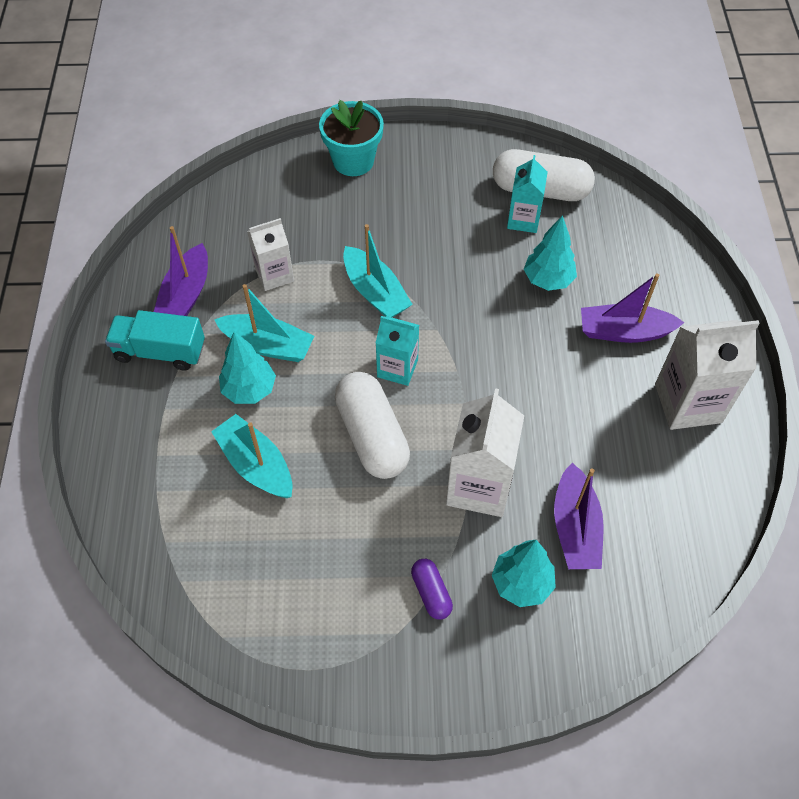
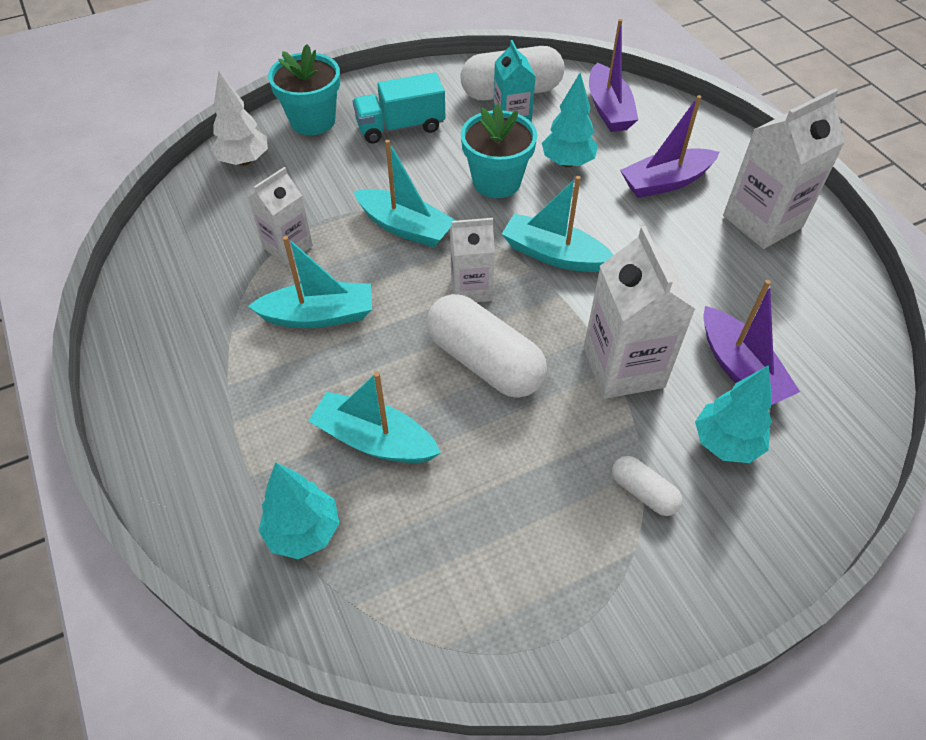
camera: 25 degrees left, 5 degrees down
turquoise truck [105,310,205,371] -> turquoise truck moved to [353,72,445,143]
purple boat [154,226,208,316] -> purple boat moved to [589,19,639,132]
turquoise tree [219,331,276,404] -> turquoise tree moved to [258,462,340,559]
turquoise carton [376,316,419,386] -> white carton [450,218,495,302]
purple capsule [411,559,453,620] -> white capsule [612,456,683,516]
none -> white tree [211,71,268,166]
none -> turquoise flower pot [461,104,537,198]
none -> turquoise boat [502,176,613,272]

